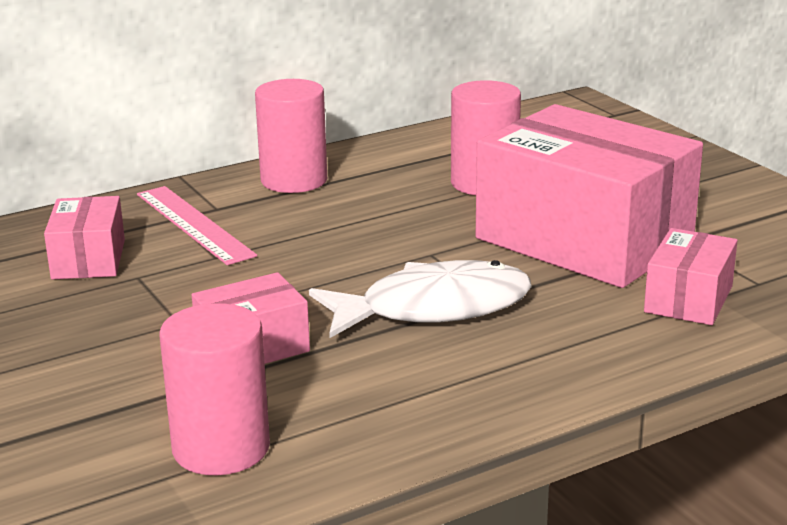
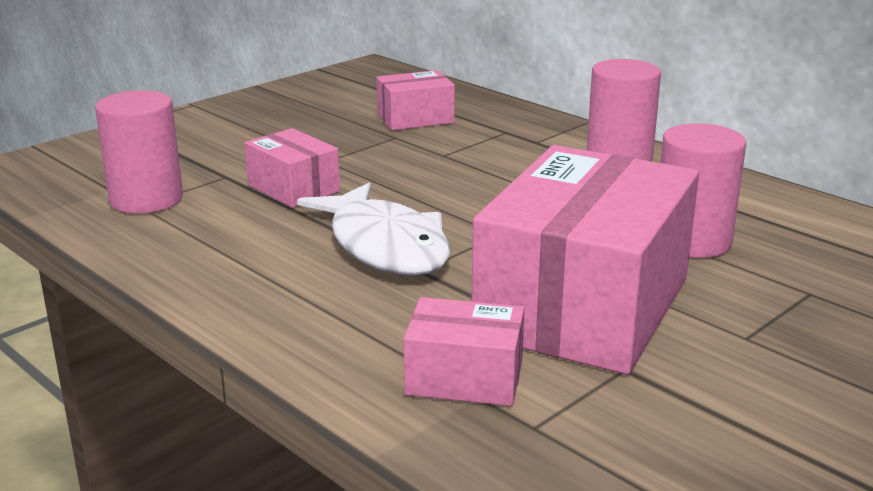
camera: 75 degrees right, 0 degrees up
pink ruler [137,186,257,265] -> none

